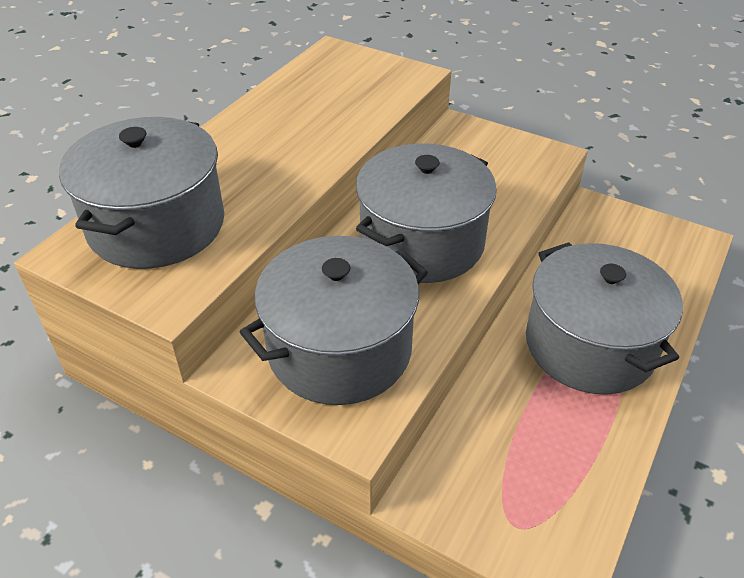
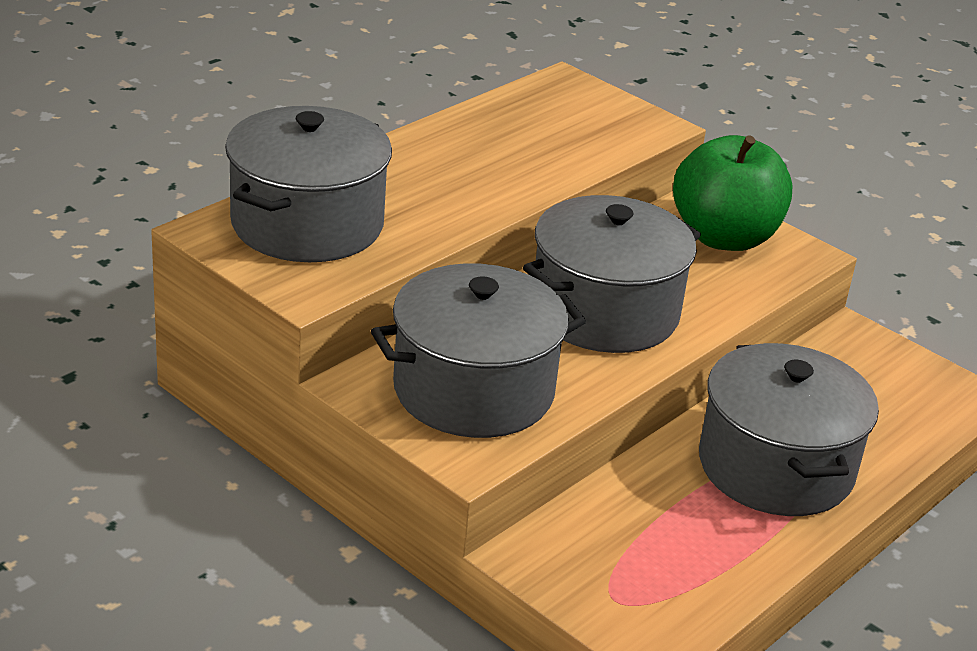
camera: 10 degrees right, 10 degrees down
none -> green apple [673,135,793,251]

